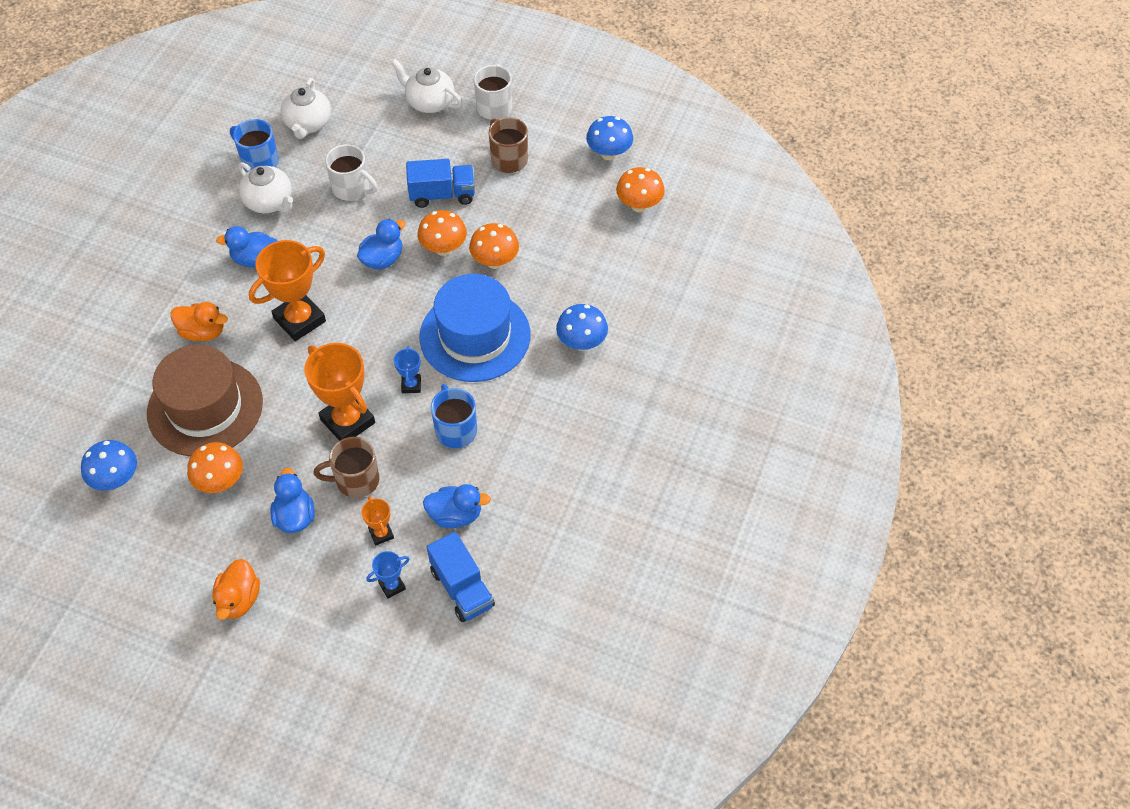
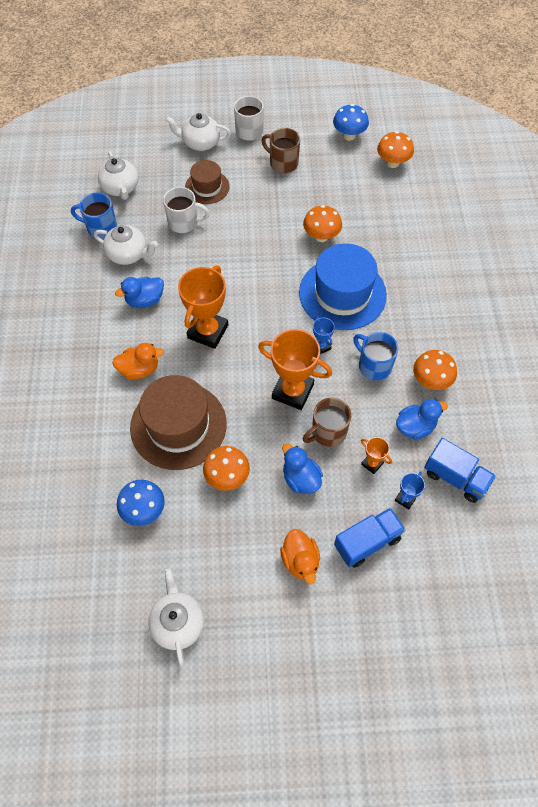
camera: 25 degrees left, 5 degrees up
blue duck [357,219,406,269] -> none
blue truck [406,159,475,208] -> blue truck moved to [334,508,406,568]
orange mushroom [417,210,467,256] -> orange mushroom moved to [413,350,457,390]
blue mushroom [556,304,608,351] -> none
none -> white teapot [149,568,204,666]
none -> brown hat [185,160,230,204]

